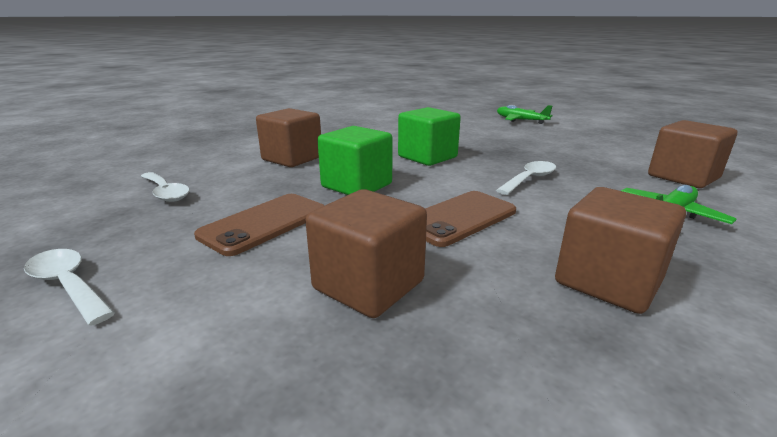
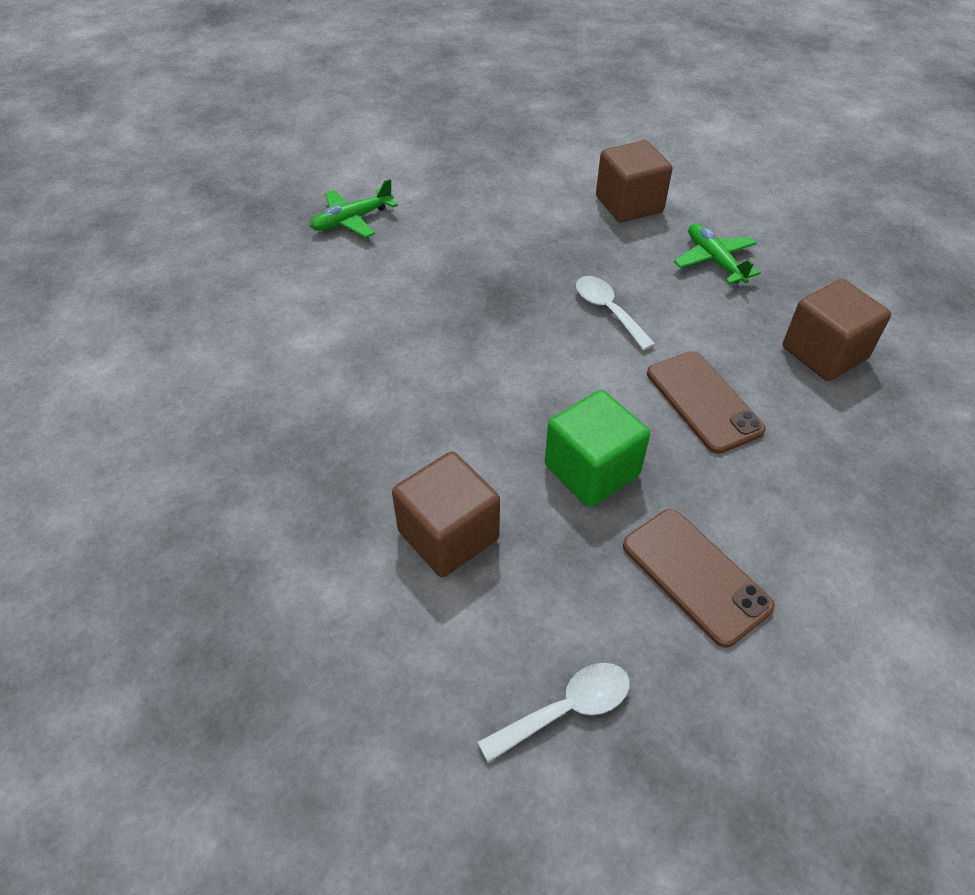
camera: 75 degrees left, 25 degrees up
white spoon [24,249,115,326] -> none
brown cube [305,189,427,318] -> none
green cube [398,107,461,166] -> none

